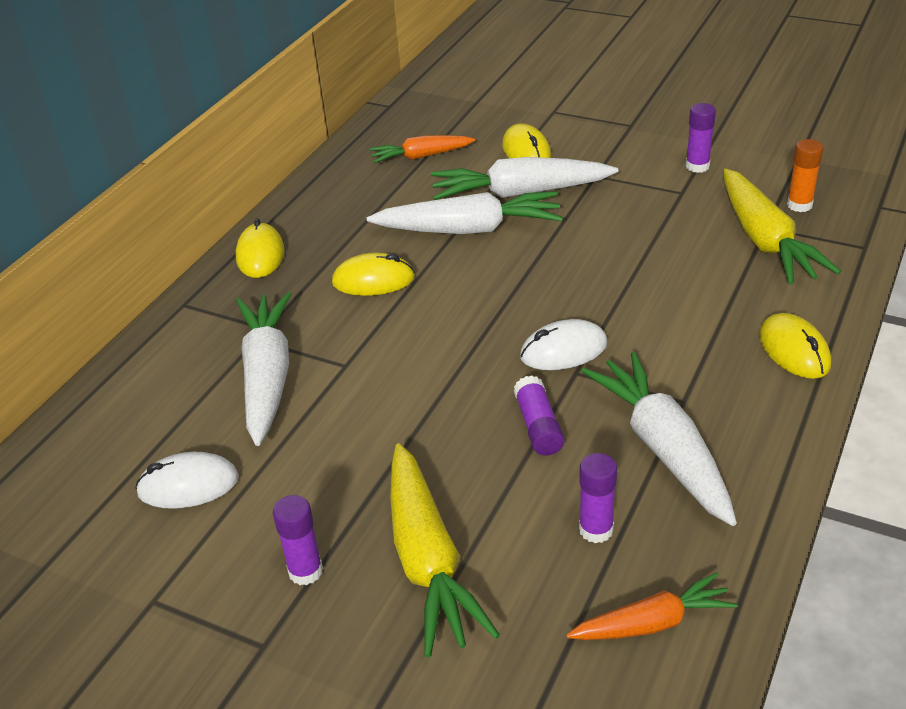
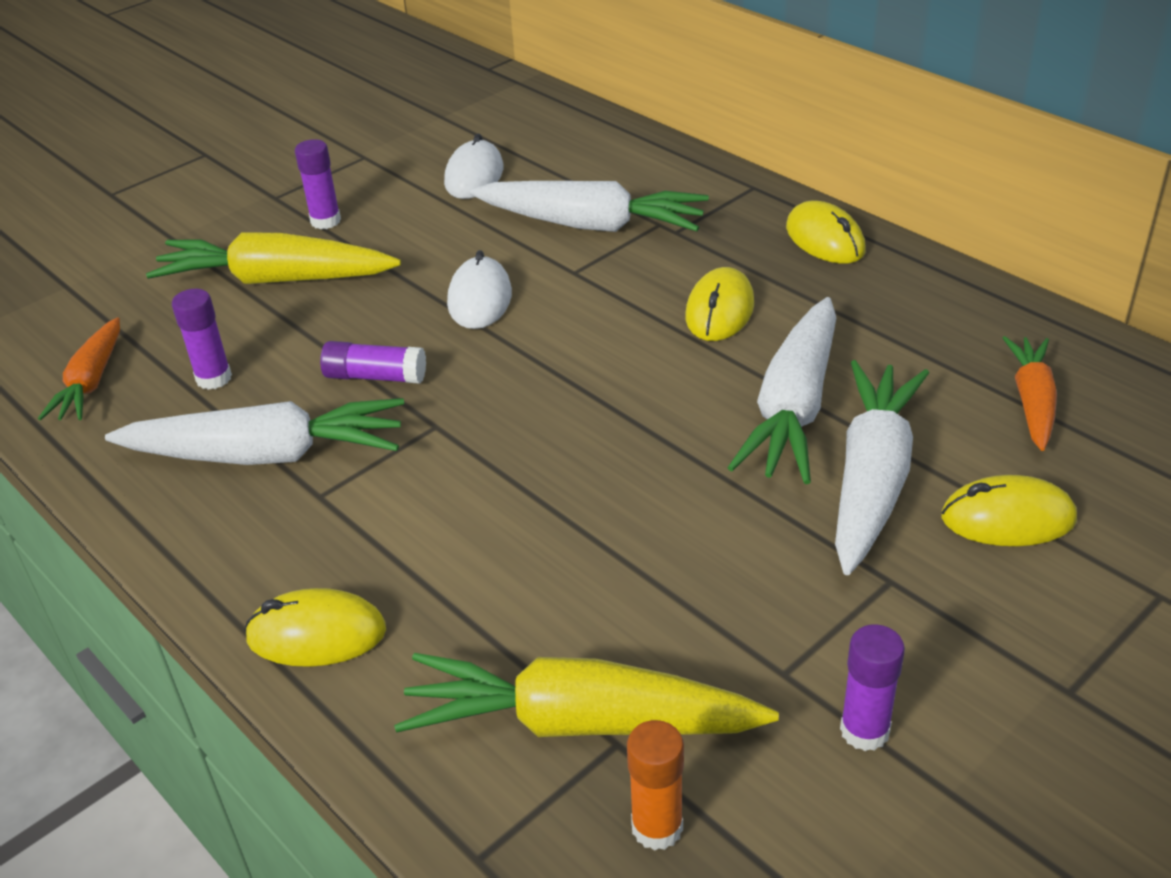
camera: 110 degrees right, 0 degrees up
yellow mouse [236,218,284,278] -> yellow mouse turned 45 degrees clockwise [786,201,866,264]
white mouse [520,319,608,370] -> white mouse moved to [447,250,512,329]

